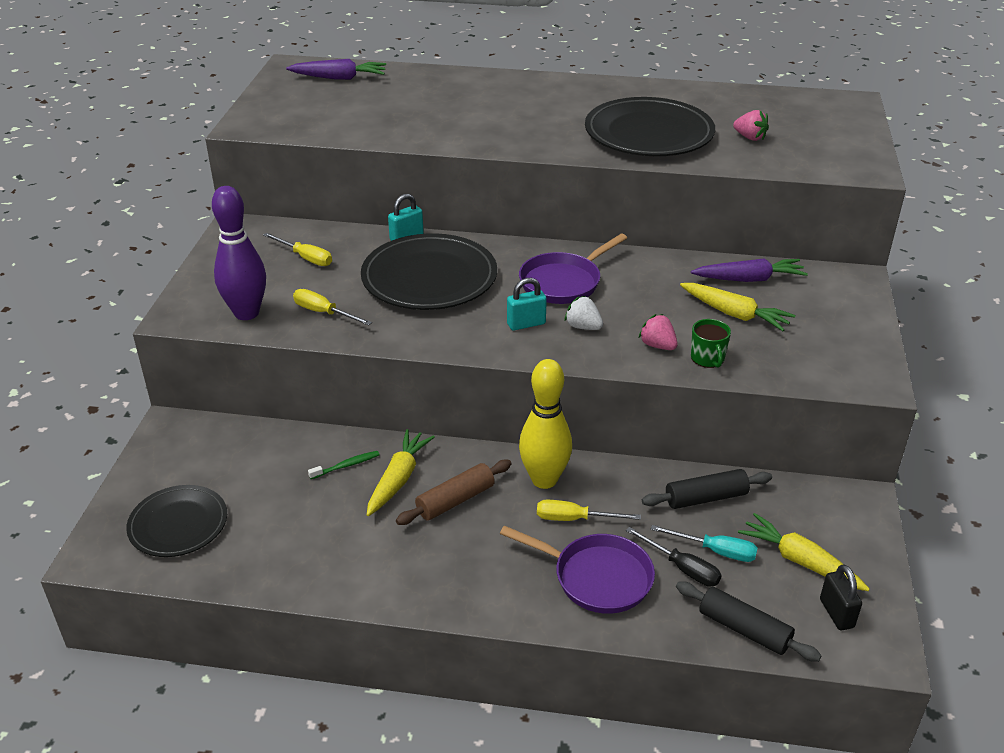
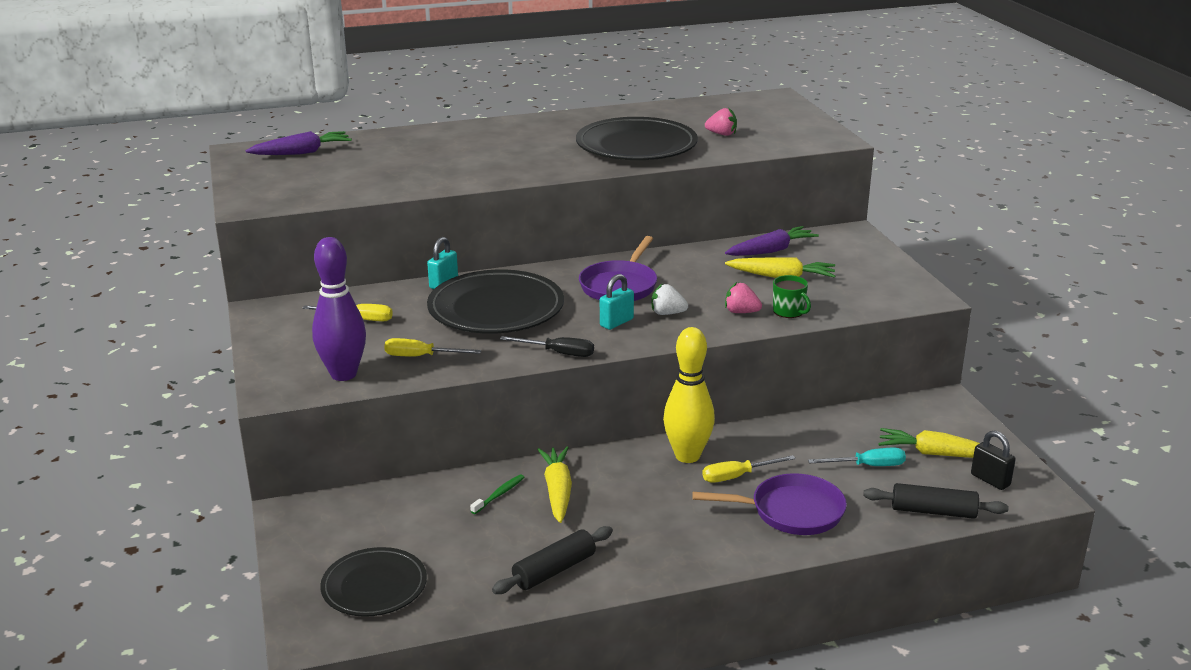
camera: 25 degrees left, 10 degrees down
brown rolling pin [396,460,512,525] -> none
black screwdriver [626,527,721,587] -> black screwdriver moved to [500,336,594,357]
black rolling pin [642,469,772,509] -> black rolling pin moved to [492,526,613,594]

